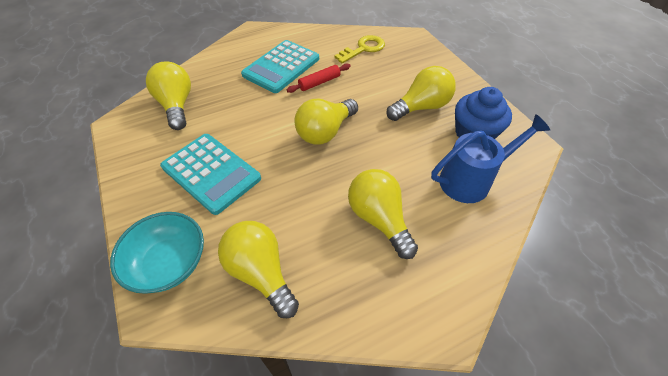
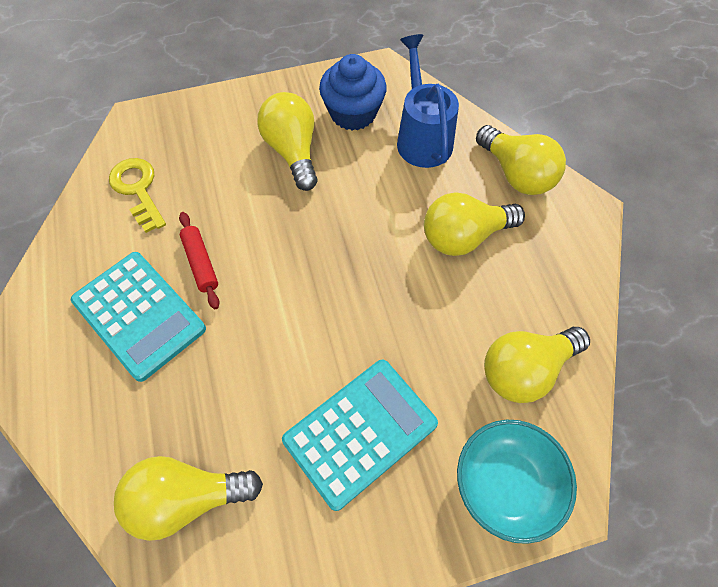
camera: 80 degrees left, 10 degrees up
yellow light bulb [294,99,358,145] -> yellow light bulb moved to [476,125,566,195]

